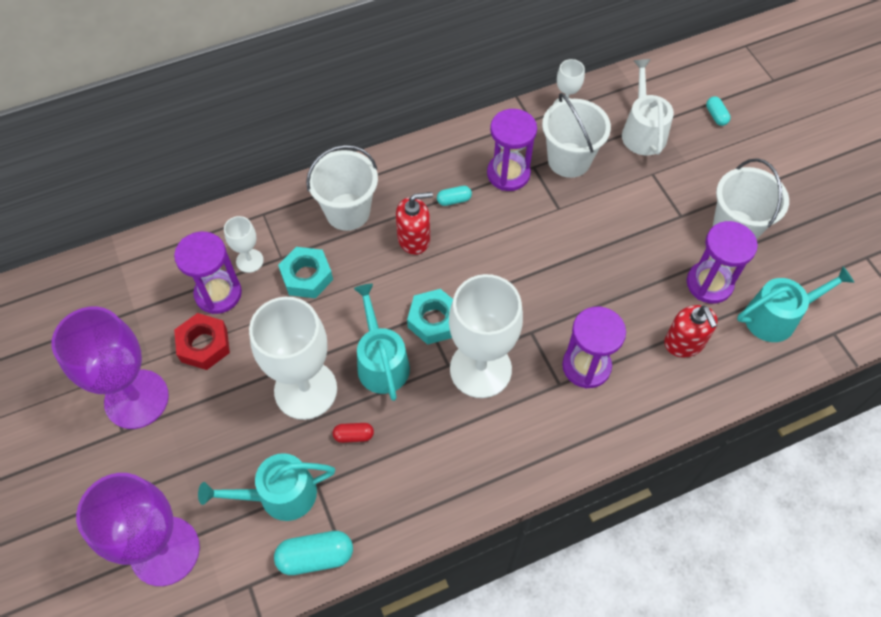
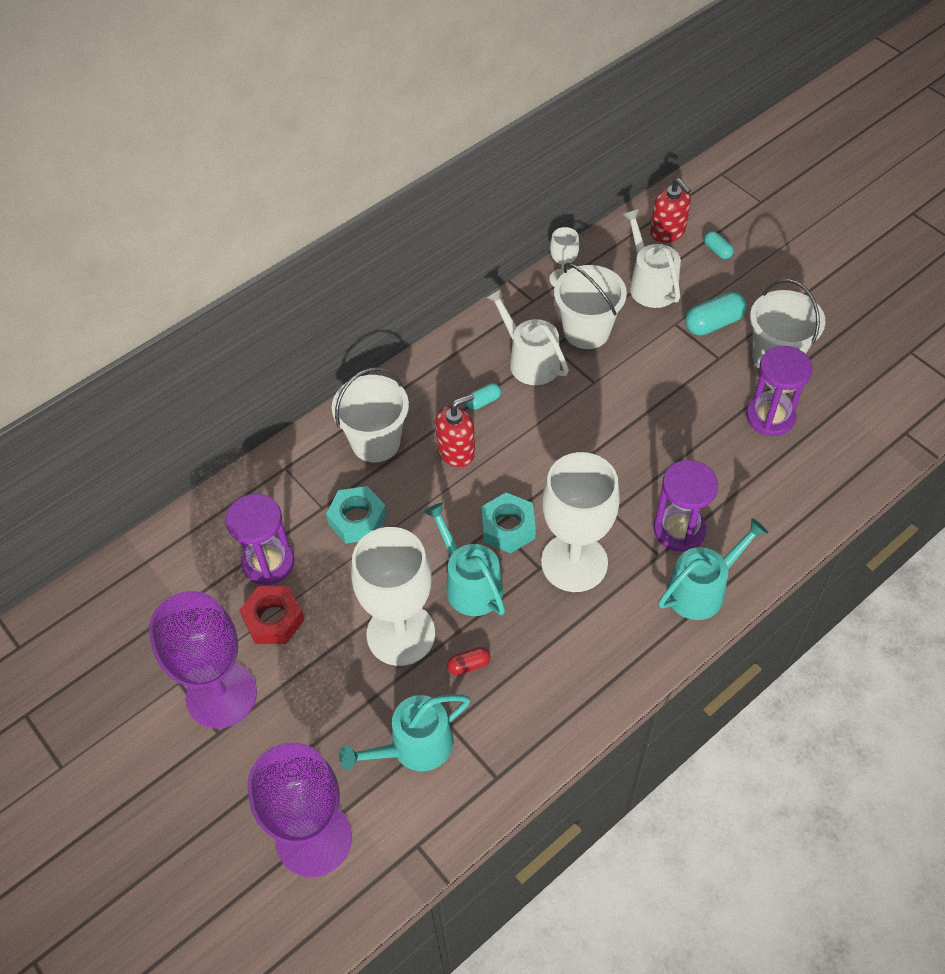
camera: 15 degrees left, 5 degrees down
white goblet [224,216,264,273] -> none
turquoise capsule [274,531,353,575] -> turquoise capsule moved to [685,292,747,335]
purple hourglass [487,109,537,191] -> white watering can [485,288,569,385]
red soap dispenser [664,305,718,358] -> red soap dispenser moved to [650,178,691,243]
turquoise watering can [737,266,854,342] -> turquoise watering can moved to [658,518,768,620]

